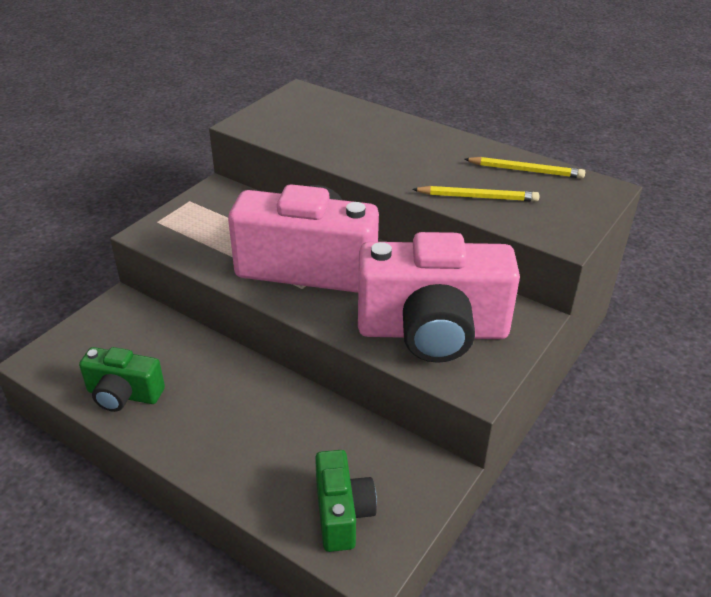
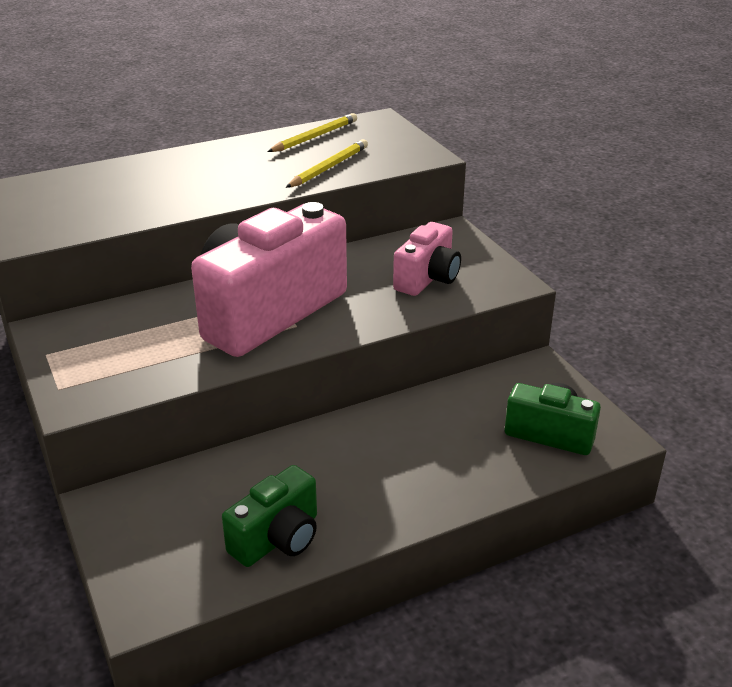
camera: 60 degrees left, 5 degrees down
pink camera [358,232,520,363] -> pink camera [393,222,461,296], size x0.51

